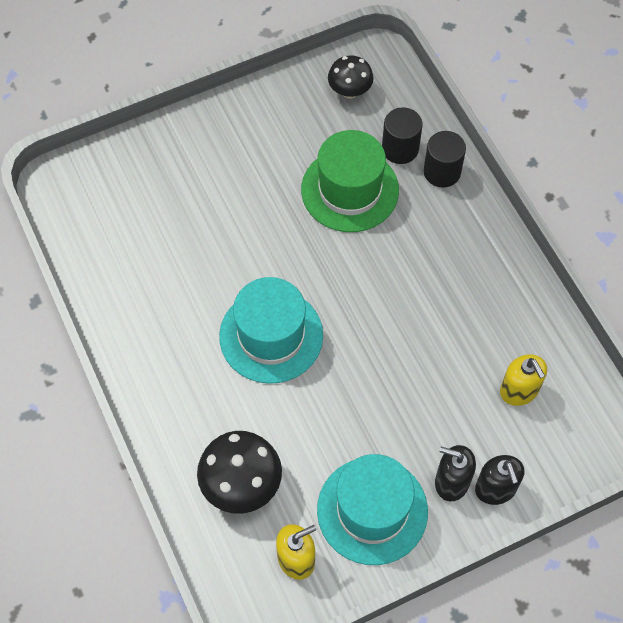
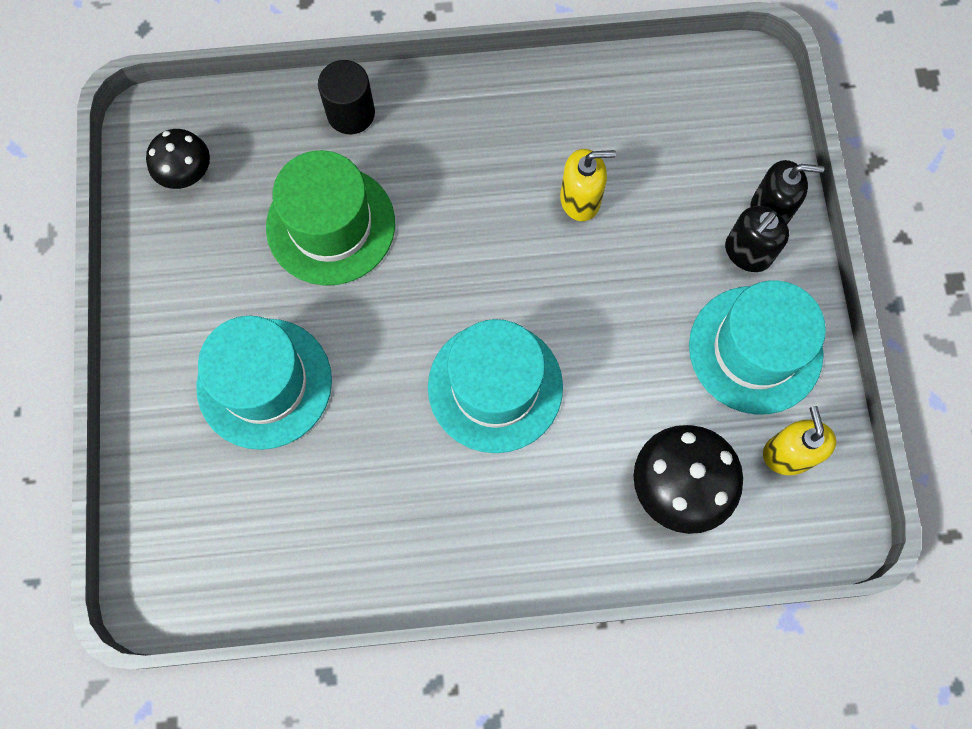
camera: 70 degrees left, 10 degrees up
black cylinder [382,107,422,164] -> none
yellow soap dispenser [500,354,547,406] -> yellow soap dispenser moved to [560,149,616,221]
none -> turquoise hat [196,316,332,450]

